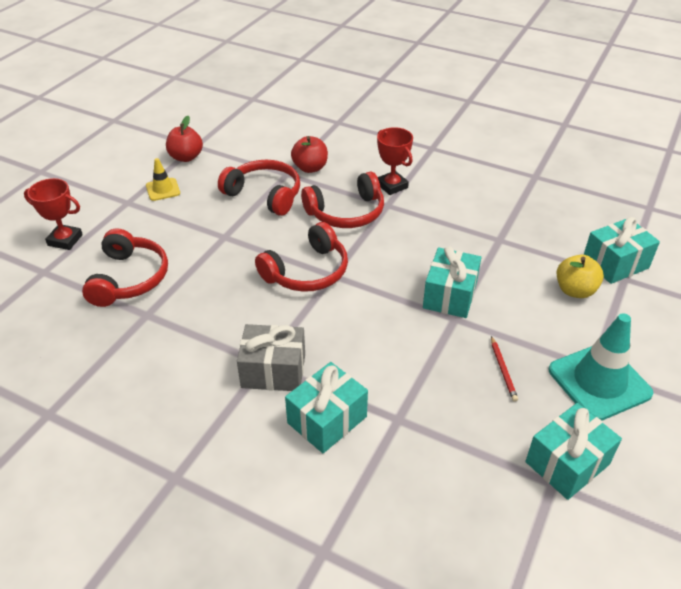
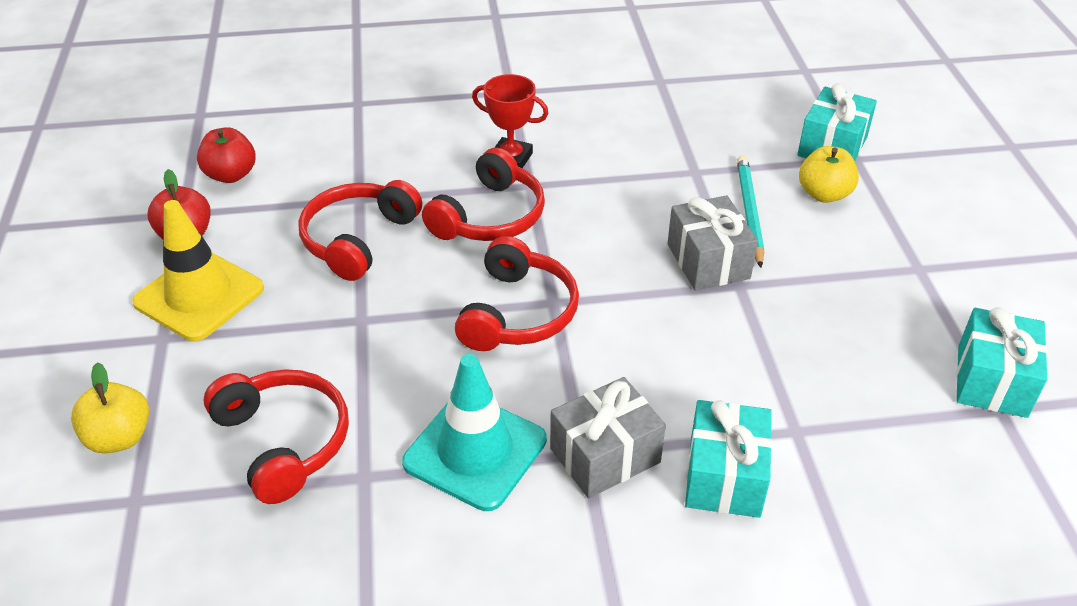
camera: 35 degrees left, 0 degrees up
red trophy [24,178,83,250] -> yellow apple [71,362,149,453]
yellow traffic cone [146,158,180,201] -> yellow traffic cone [132,200,264,341], size x1.95
red headphones [218,160,300,216] -> red headphones turned 60 degrees counterclockwise [298,180,422,281]
red apple [291,136,328,173] -> red apple moved to [197,127,256,183]
turquoise gift [423,246,481,318] -> grey gift [668,195,758,290]
red pencil [491,336,518,402] -> none
turquoise traffic cone [548,313,653,421] -> turquoise traffic cone moved to [402,354,547,511]
none -> turquoise pencil [737,155,764,268]

